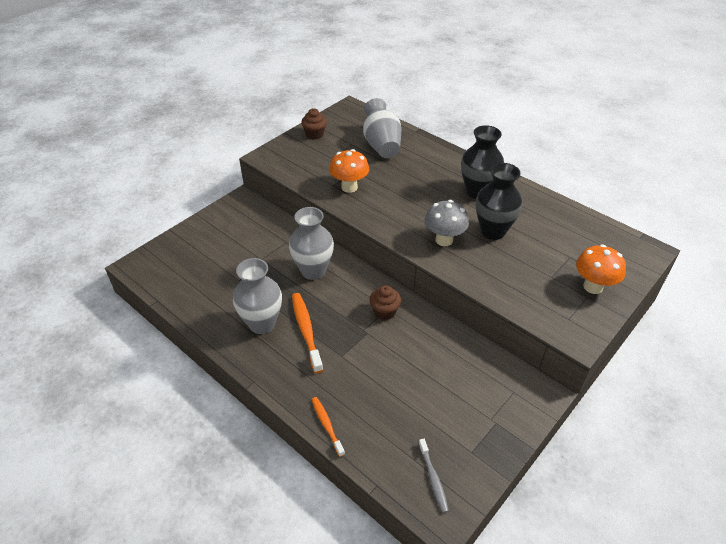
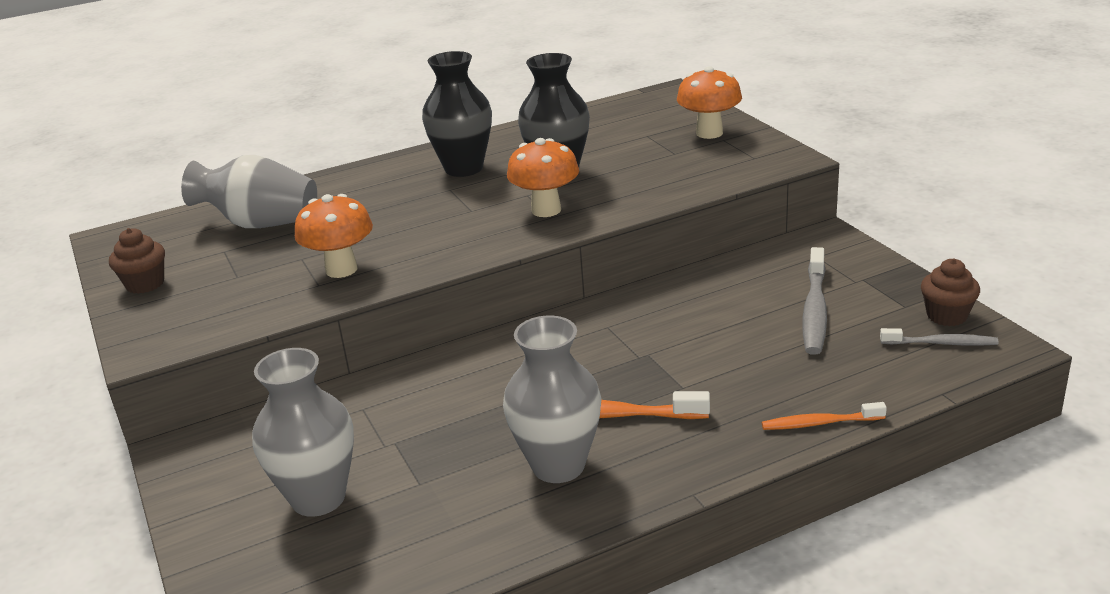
camera: 65 degrees left, 15 degrees down
grey vase [289,207,334,280] -> grey vase moved to [252,348,354,517]
brown cupcake [369,285,401,320] -> brown cupcake moved to [921,258,980,326]
grey mushroom [425,200,469,246] -> orange mushroom [507,138,579,217]
none -> grey toothbrush [802,247,827,355]

